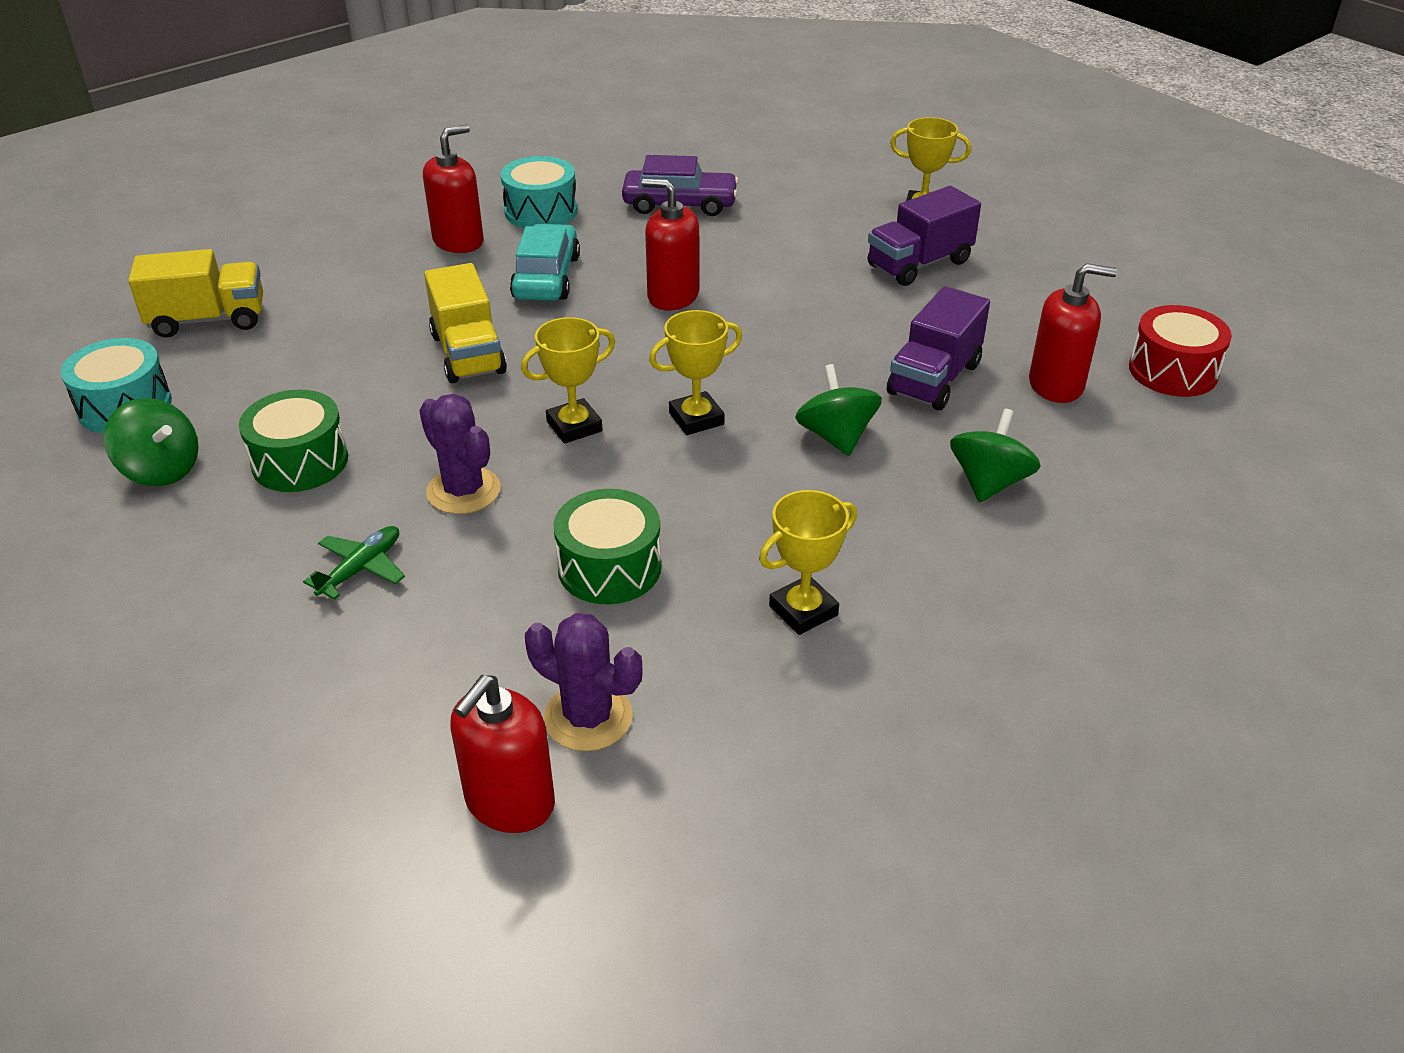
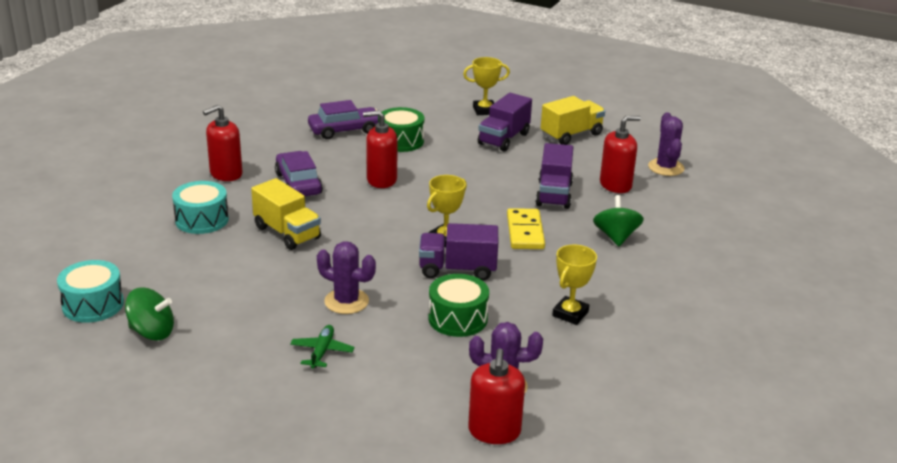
camera: 25 degrees left, 10 degrees down
yellow truck [128,249,263,338] -> yellow truck moved to [541,96,605,145]
green drum [239,390,348,492] -> green drum moved to [378,107,424,152]
red soap dispenser [423,125,484,253] -> red soap dispenser turned 150 degrees counterclockwise [203,105,243,181]
turquoise drum [501,156,577,228] -> turquoise drum moved to [172,181,229,234]
turquoise car [510,224,580,301] -> purple car [275,151,323,196]
yellow trophy [521,317,615,444] -> none
green spinning top [795,364,882,456] -> yellow domino [507,208,545,249]
red drum [1129,305,1232,397] -> purple cactus [648,113,685,176]
none -> purple truck [419,223,498,281]

